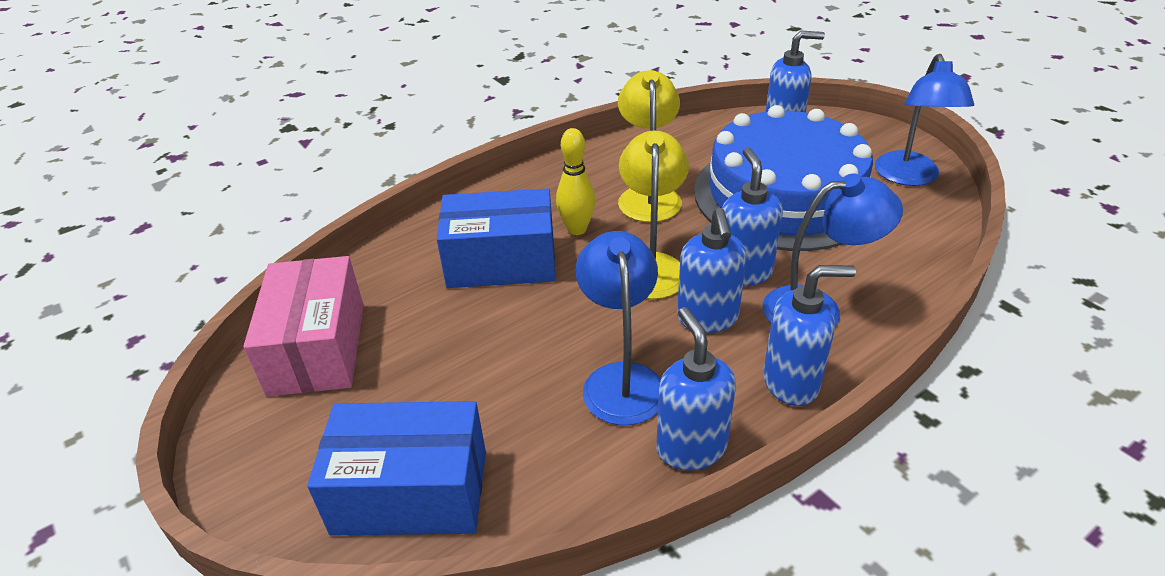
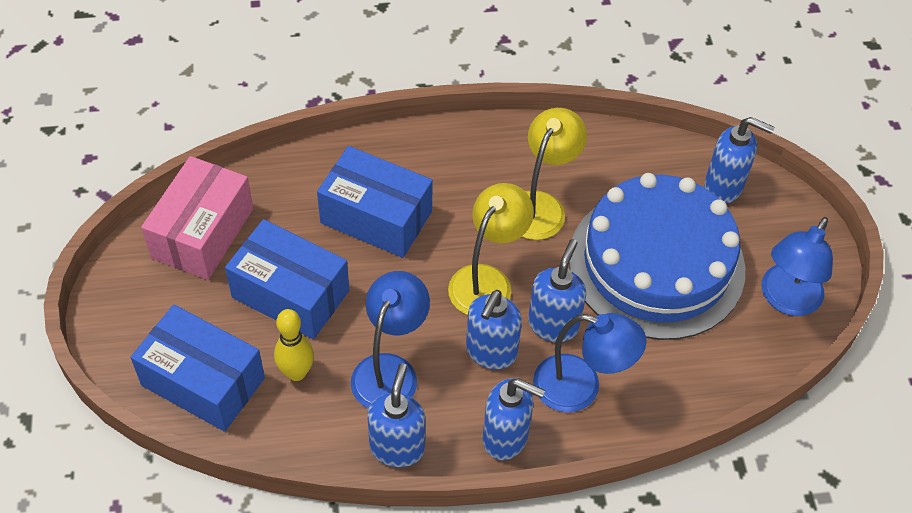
camera: 25 degrees right, 15 degrees up
yellow bowling pin [556,128,596,235] -> yellow bowling pin moved to [274,309,314,381]
none -> blue box [225,219,349,339]

